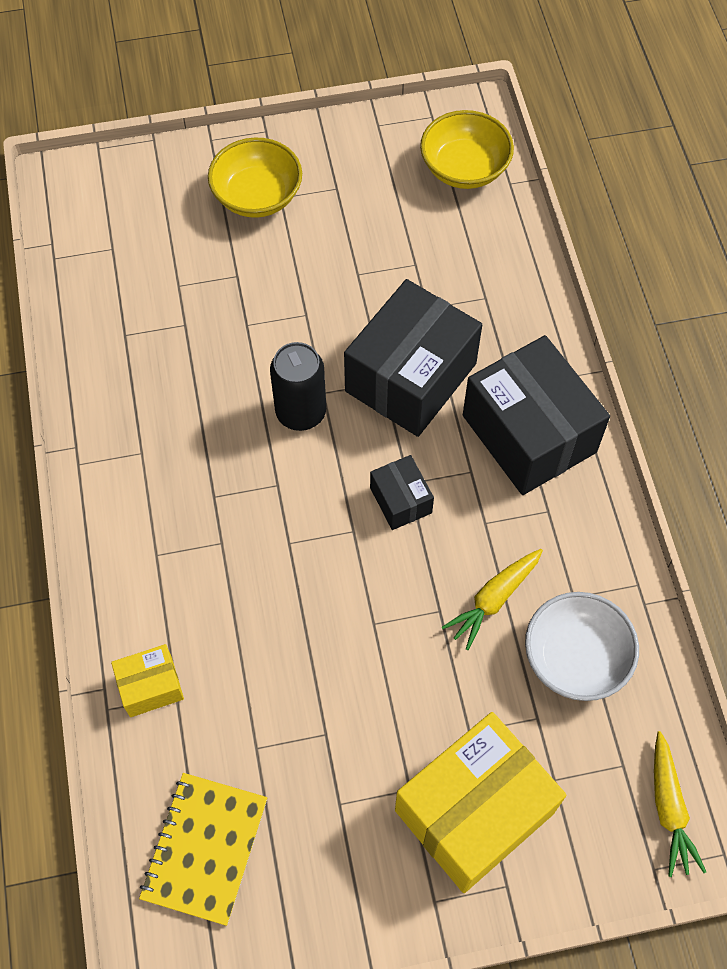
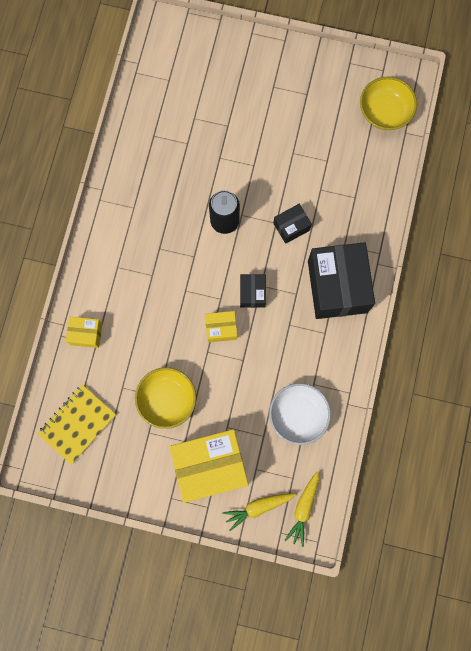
camera: 25 degrees right, 15 degrees up
yellow bowl [208,138,302,218] -> yellow bowl moved to [135,367,196,429]
black box [344,279,482,437] -> black box [273,204,312,244], size x0.48
yellow carrot [442,549,543,650] -> yellow carrot moved to [223,493,296,531]
none -> yellow box [205,311,237,342]

